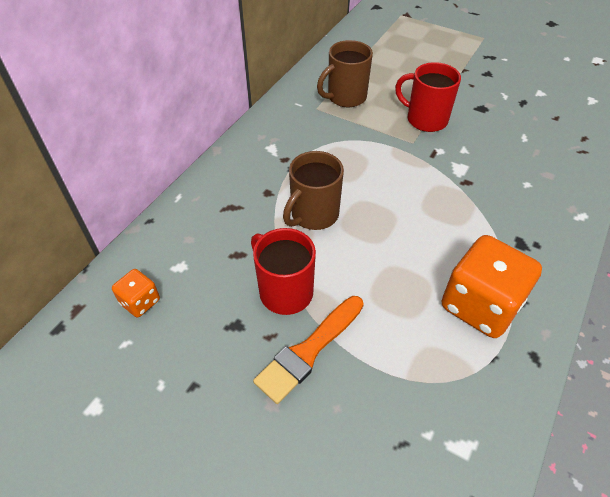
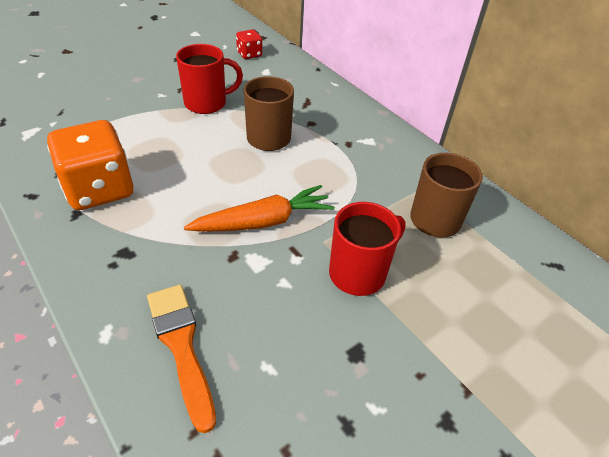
camera: 110 degrees right, 5 degrees down
orange dice [112,269,160,317] -> red dice [236,29,262,59]
orange brush [253,296,364,404] -> orange brush moved to [147,285,216,433]
none -> orange carrot [184,185,335,232]

